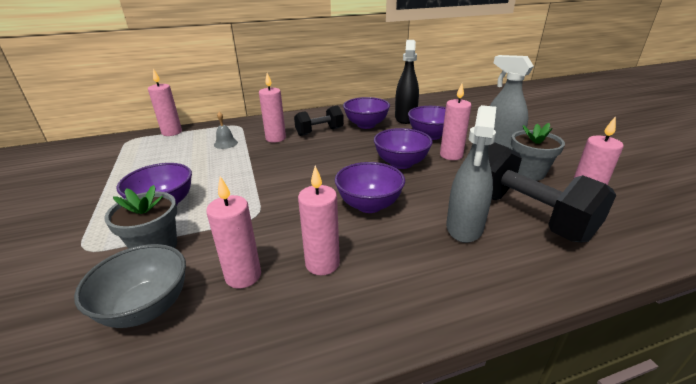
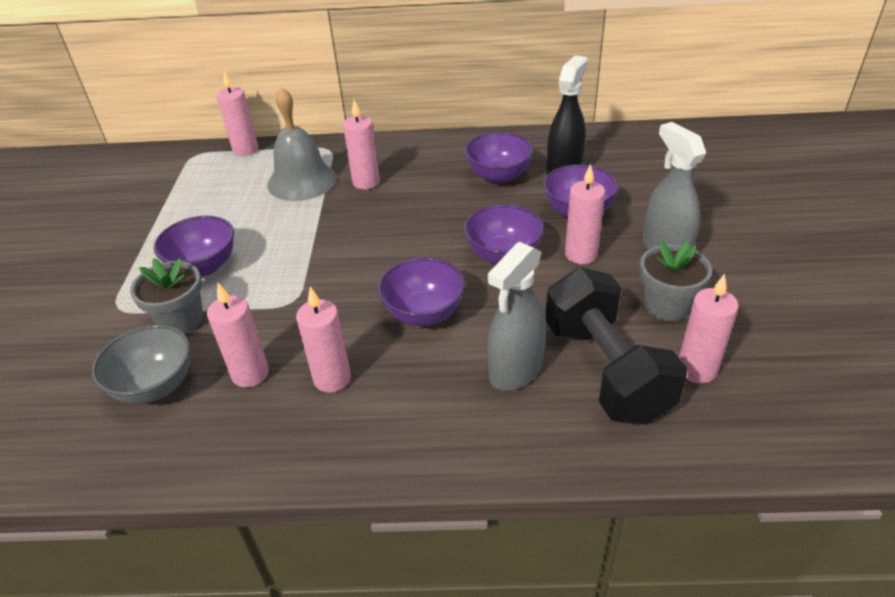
camera: 20 degrees right, 10 degrees up
grey bell [214,112,238,149] -> grey bell [267,87,337,201], size x2.24
black dumbbell [294,105,344,136] -> none

